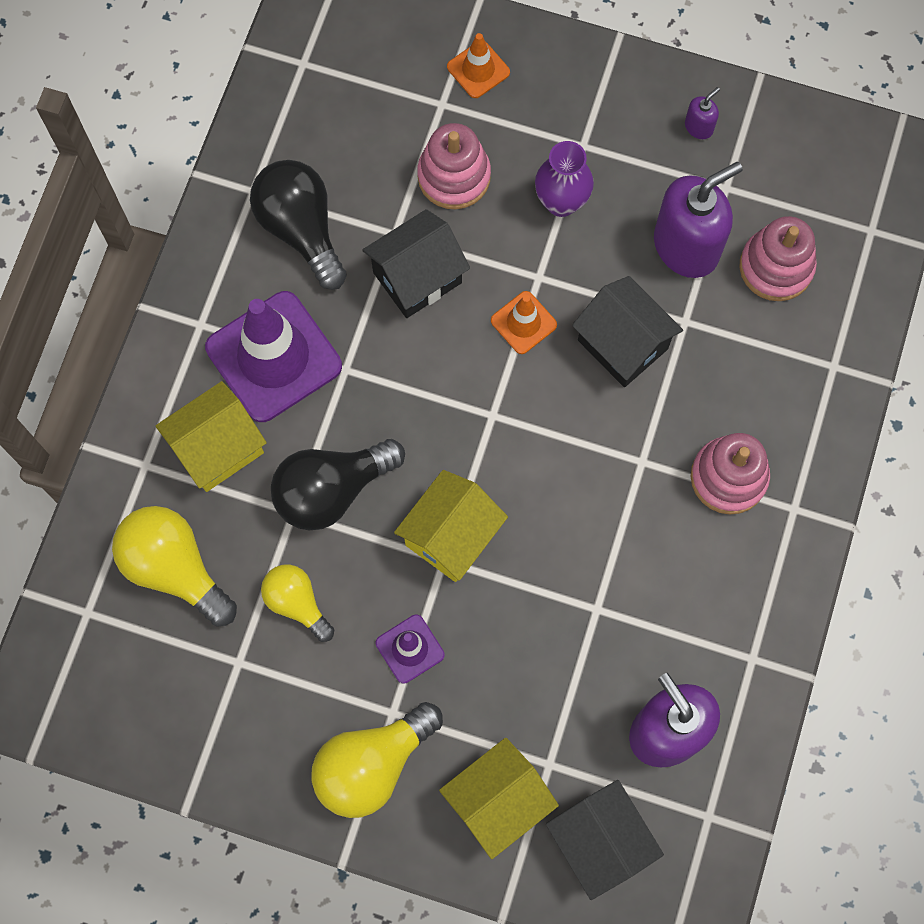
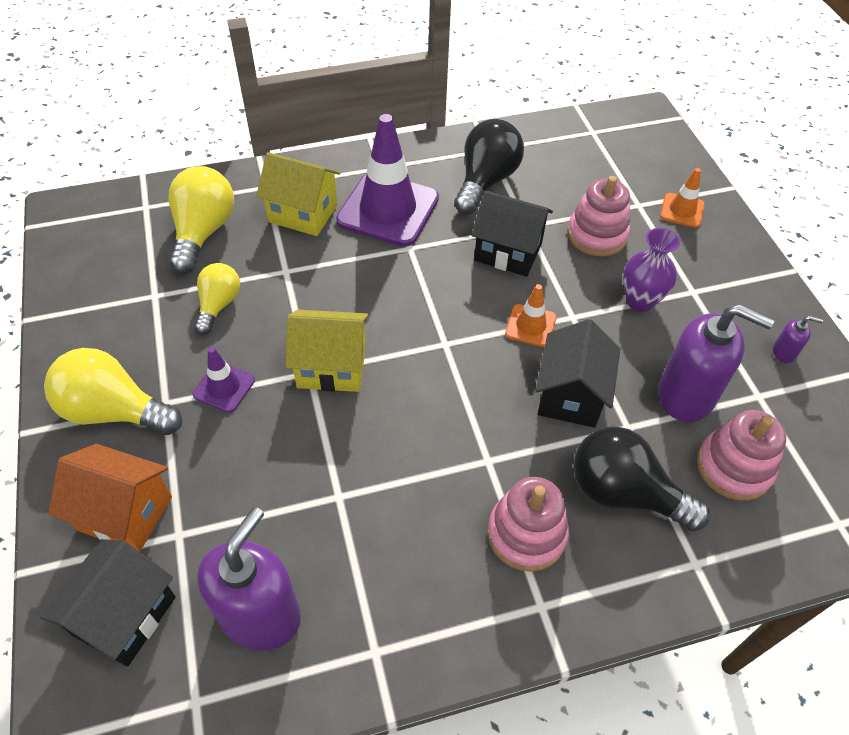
camera: 55 degrees right, 20 degrees down
black light bulb [271,439,405,530] -> black light bulb moved to [573,426,710,531]
yellow house [439,738,559,859] -> orange house [48,444,172,552]

